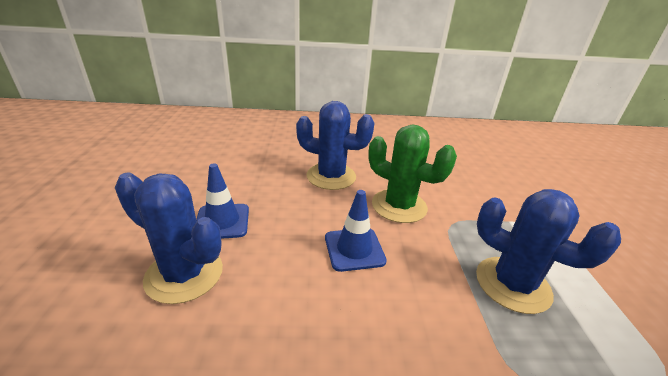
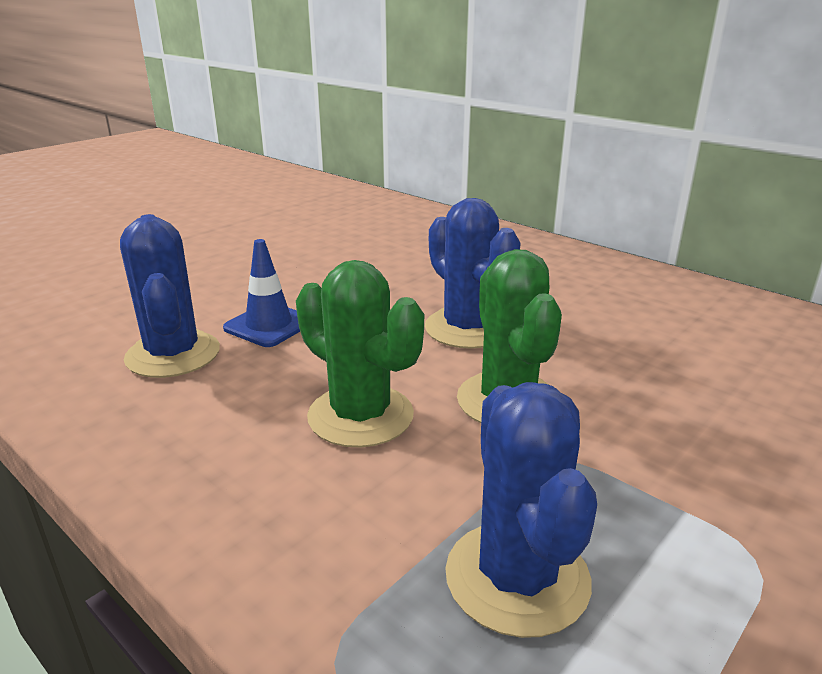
camera: 45 degrees right, 5 degrees down
blue traffic cone [325,190,387,272] -> green cactus [296,260,424,448]

